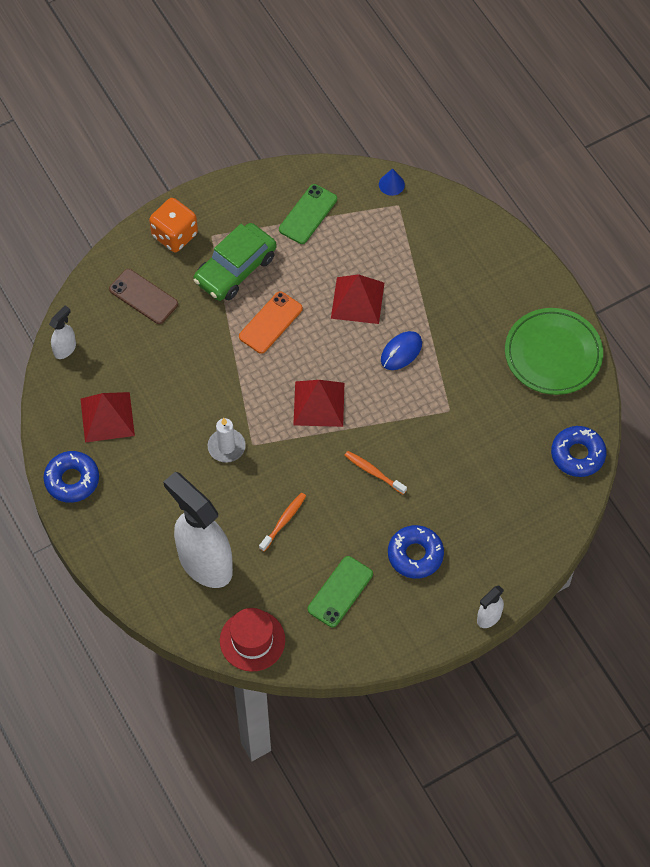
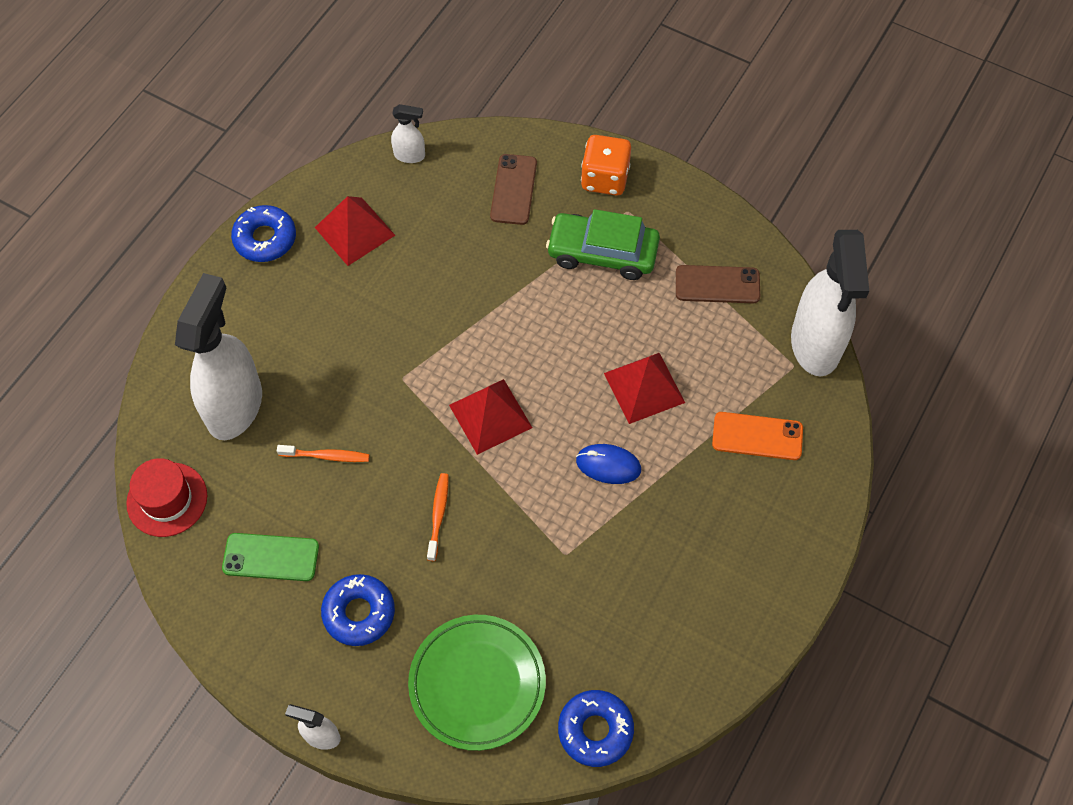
camera: 60 degrees right, 0 degrees up
white candle [208,418,246,463] -> none
orange phone [239,291,303,354] -> orange phone moved to [712,412,803,460]
green phone [279,184,337,244] -> brown phone [676,265,760,303]
blue cone [379,168,405,196] -> white spray bottle [791,230,869,376]
green plate [505,308,603,395] -> green plate moved to [408,615,546,751]

